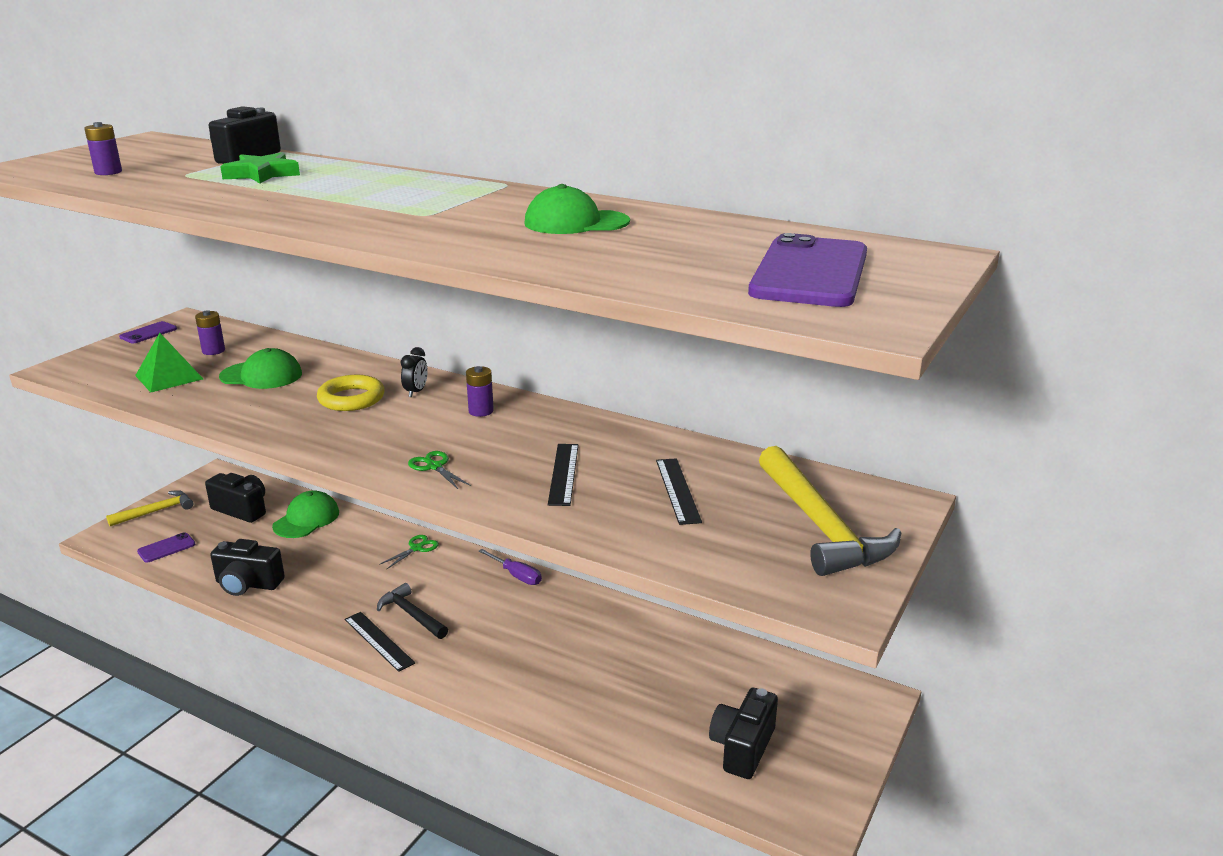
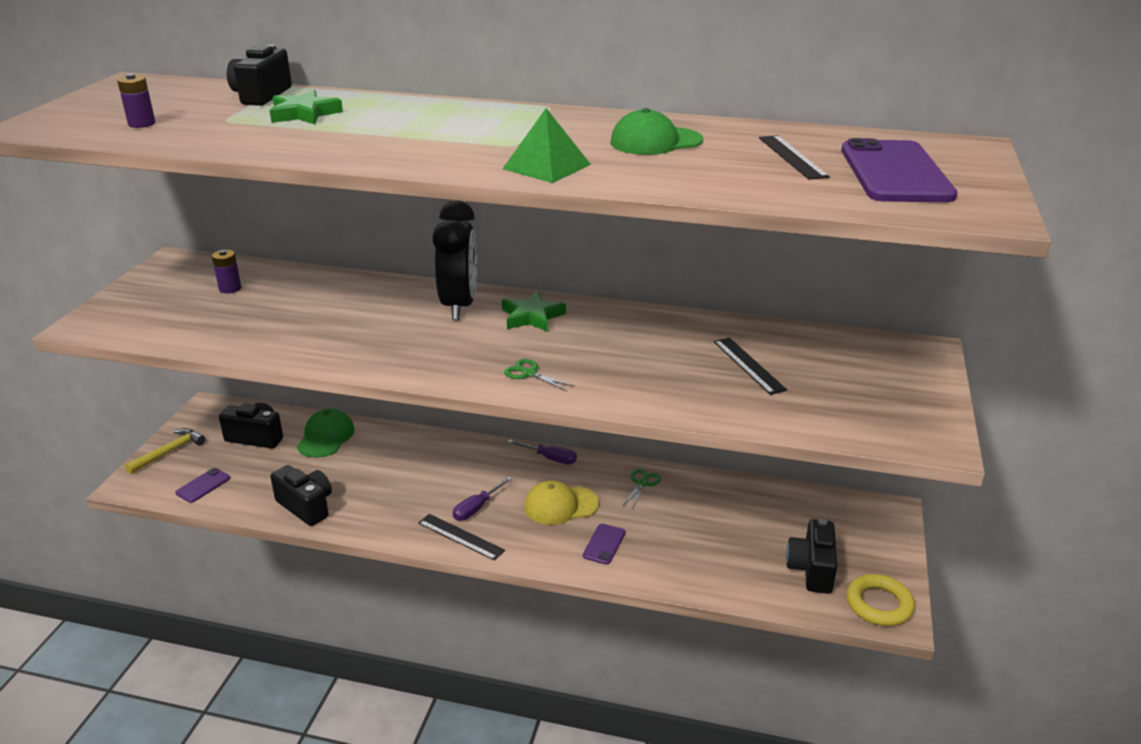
camera: 15 degrees left, 5 degrees up
purple phone [119,321,177,343] -> purple phone moved to [583,524,625,564]
green pyramid [135,333,203,393] -> green pyramid moved to [503,108,591,183]
black camera [210,539,285,596] -> black camera turned 135 degrees counterclockwise [270,465,332,526]
green cap [219,348,302,389] -> none
yellow ring [317,375,384,411] -> yellow ring moved to [846,574,915,626]
black hammer [377,583,448,639] -> purple screwdriver [453,477,512,521]
green scissors [379,535,439,569] -> green scissors moved to [622,469,661,507]
black clock [401,347,428,397] -> black clock [433,200,477,320], size x2.47
purple battery [466,366,494,417] -> green star [502,291,566,332]
black ruler [548,444,578,506] -> black ruler moved to [759,135,830,180]
yellow hammer [759,446,901,576] -> none
none -> yellow cap [524,480,599,525]

